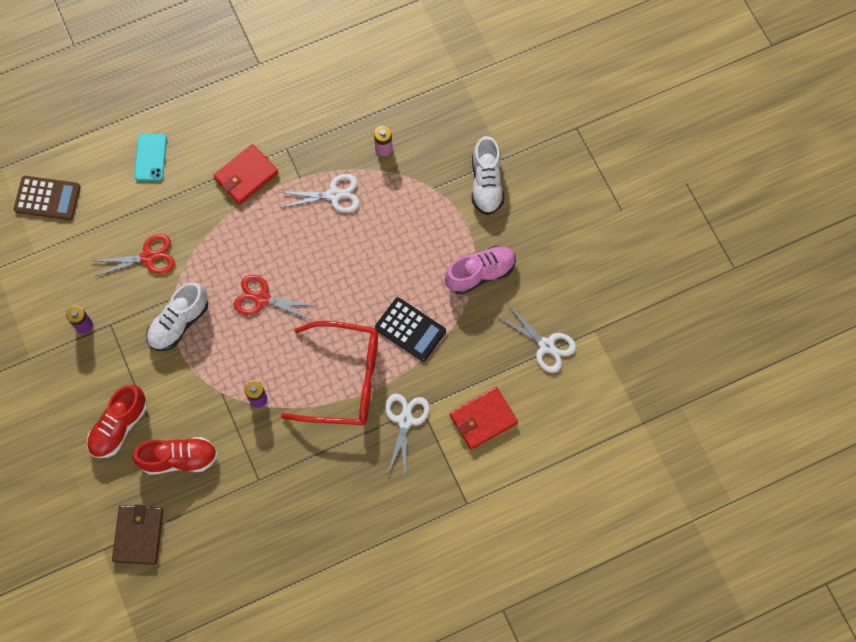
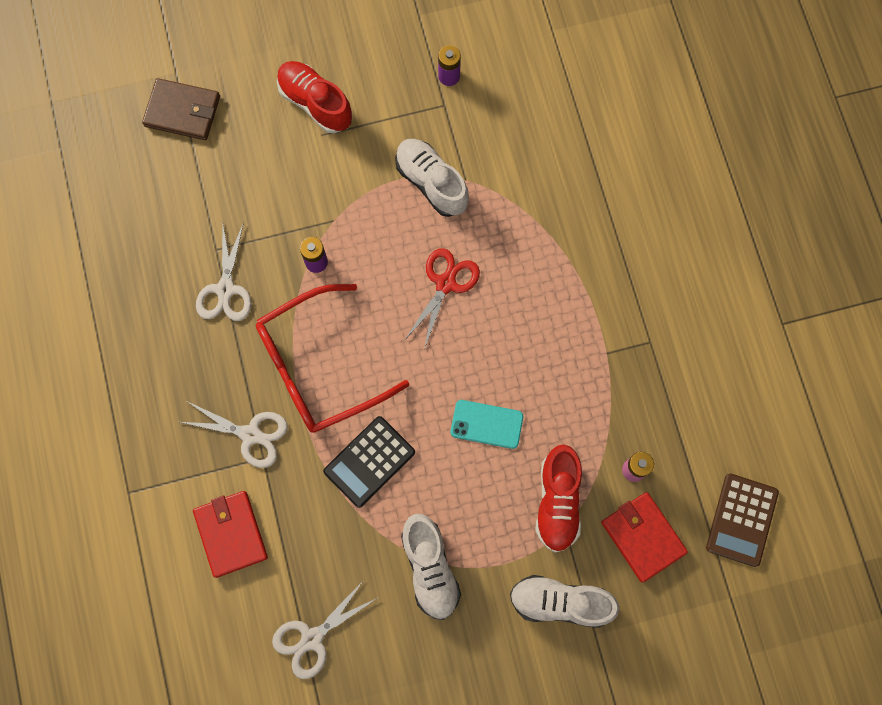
camera: 100 degrees right, 5 degrees up
brown calculator [14,176,81,220] -> brown calculator moved to [706,474,779,567]
red scissors [93,234,175,277] -> none
red shoe [132,437,218,475] -> red shoe moved to [535,444,582,552]
turquoise phone [134,134,167,181] -> turquoise phone moved to [451,400,523,449]
red wallet [214,144,279,205] -> red wallet moved to [601,492,688,582]
white scissors [280,174,360,213] -> white scissors moved to [196,222,251,321]
red glasses [281,321,378,426] -> red glasses turned 45 degrees clockwise [256,284,409,433]
pink shoe [445,246,516,294] -> white shoe [401,514,461,620]

